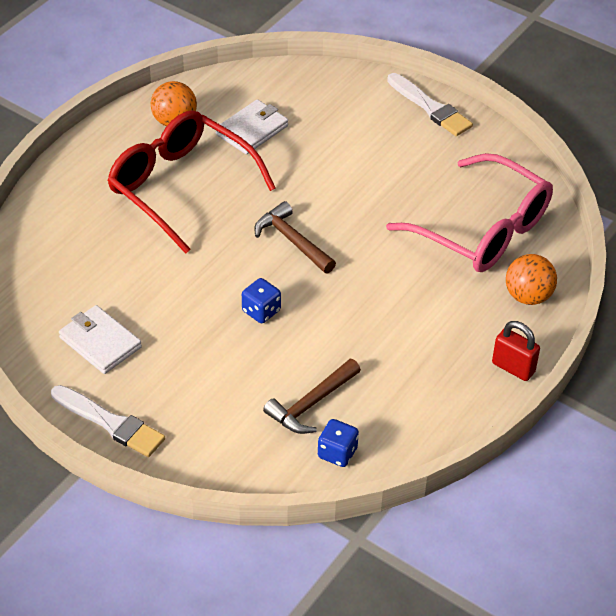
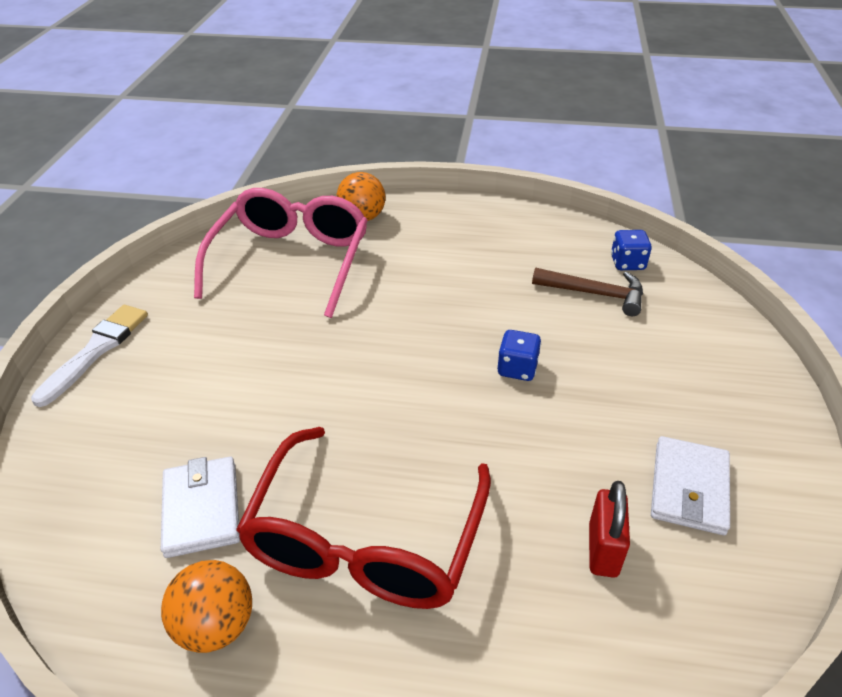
camera: 115 degrees left, 5 degrees down
white brush [51,385,165,457] -> none
white wallet [216,99,288,155] -> white wallet turned 60 degrees clockwise [161,457,240,558]
brown hammer [254,201,336,273] -> none
red padlock [492,321,540,381] -> red padlock moved to [589,481,630,578]

